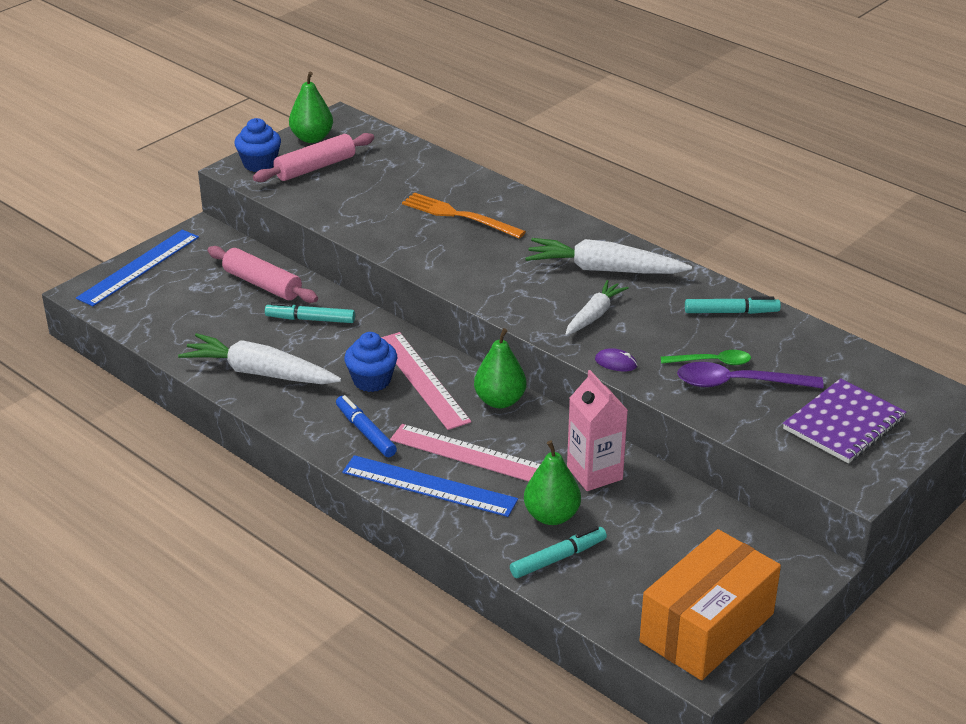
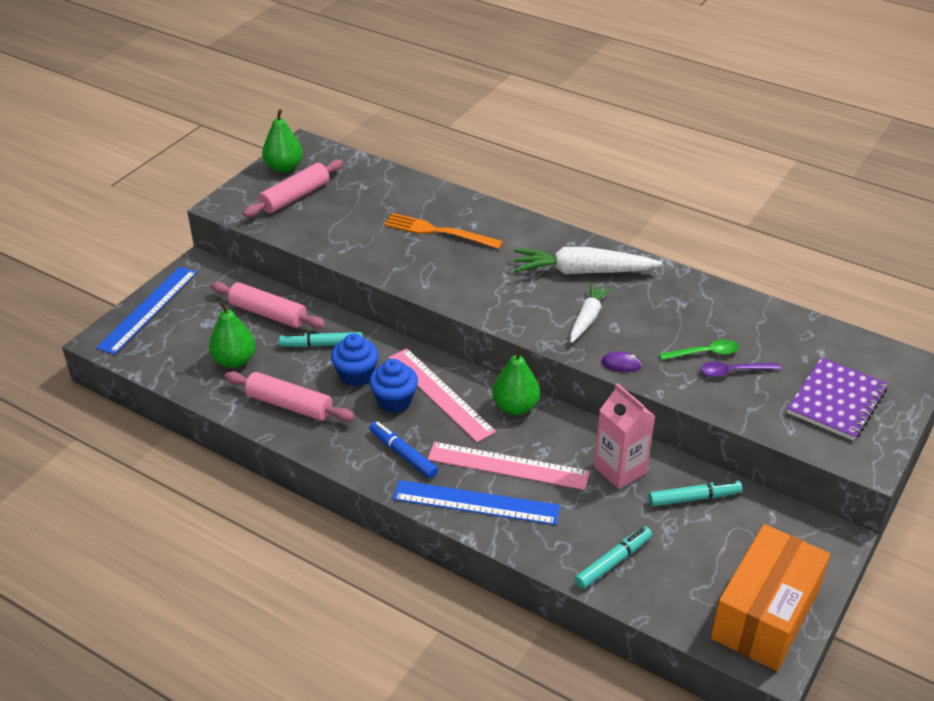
camera: 10 degrees left, 5 degrees up
white carrot [178,333,342,384] -> pink rolling pin [224,371,355,422]
blue cupcake [234,118,281,172] -> blue cupcake moved to [331,333,379,386]
green pear [524,440,581,525] -> green pear moved to [209,301,256,368]
purple spoon [677,362,824,389] -> purple spoon [700,361,781,377], size x0.63
turquoise marker [685,296,781,314] -> turquoise marker moved to [648,480,742,506]

